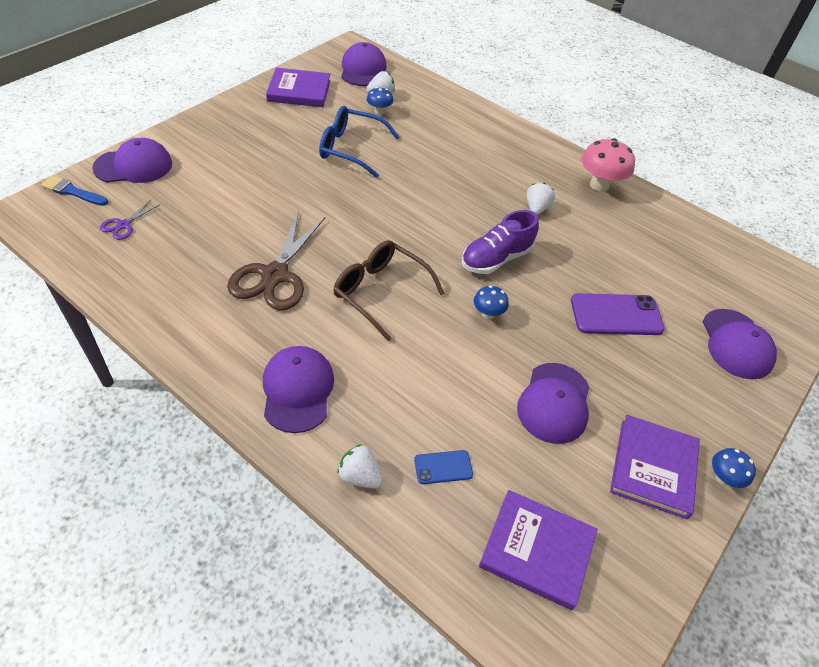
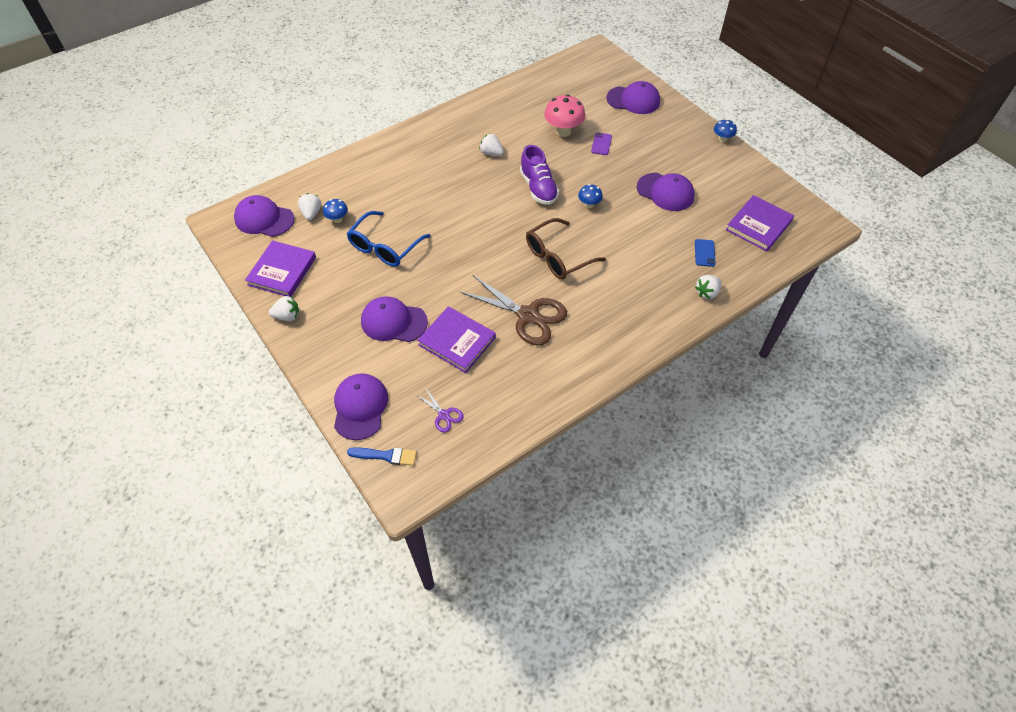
camera: 70 degrees left, 5 degrees up
blue brush [41,176,108,206] -> blue brush turned 120 degrees counterclockwise [347,447,417,466]
purple cap [263,346,334,433] -> purple cap moved to [361,296,428,342]
purple phone [571,293,665,335] -> purple phone [591,132,612,155], size x0.52
pink mushroom [581,138,635,192] -> pink mushroom moved to [544,94,585,137]
purple book [610,415,700,519] -> purple book moved to [417,306,496,373]
none -> white strawberry [269,296,299,321]

